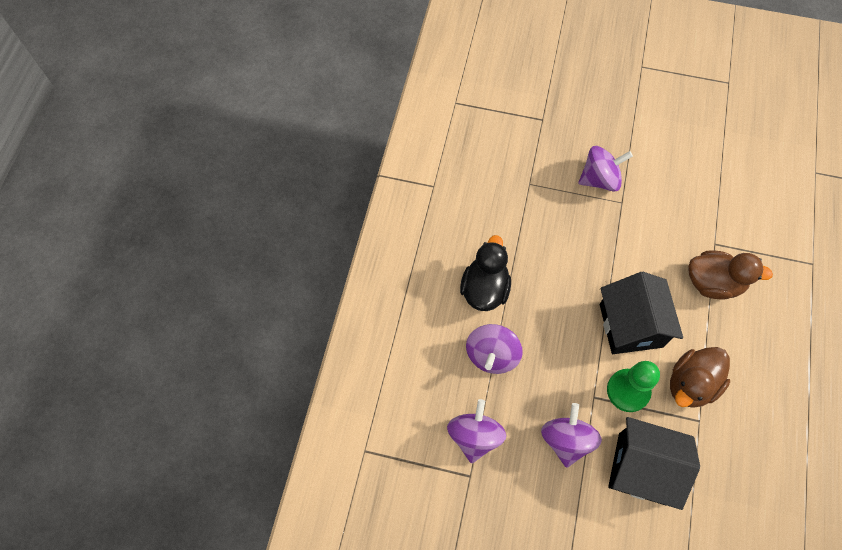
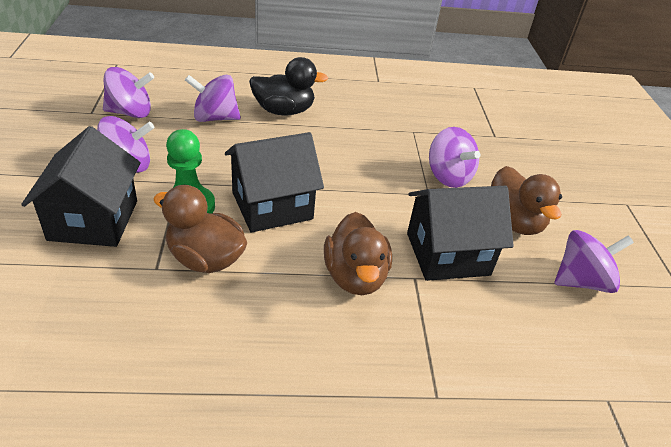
camera: 70 degrees right, 25 degrees down
none -> black house [407,186,514,281]
none -> brown duck [491,166,562,235]
none -> purple spinning top [555,230,634,293]

